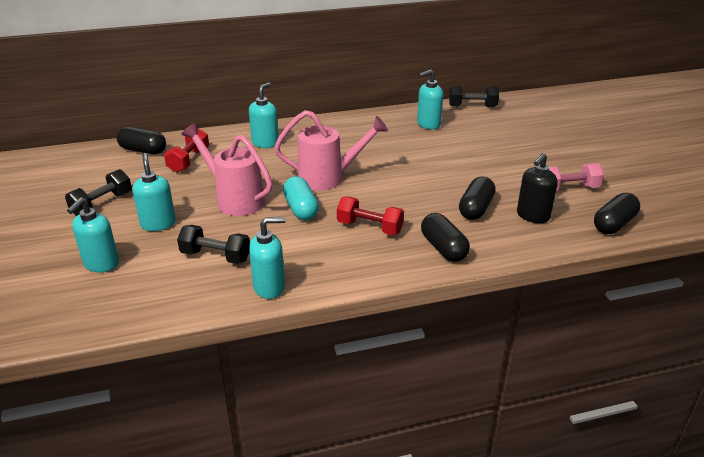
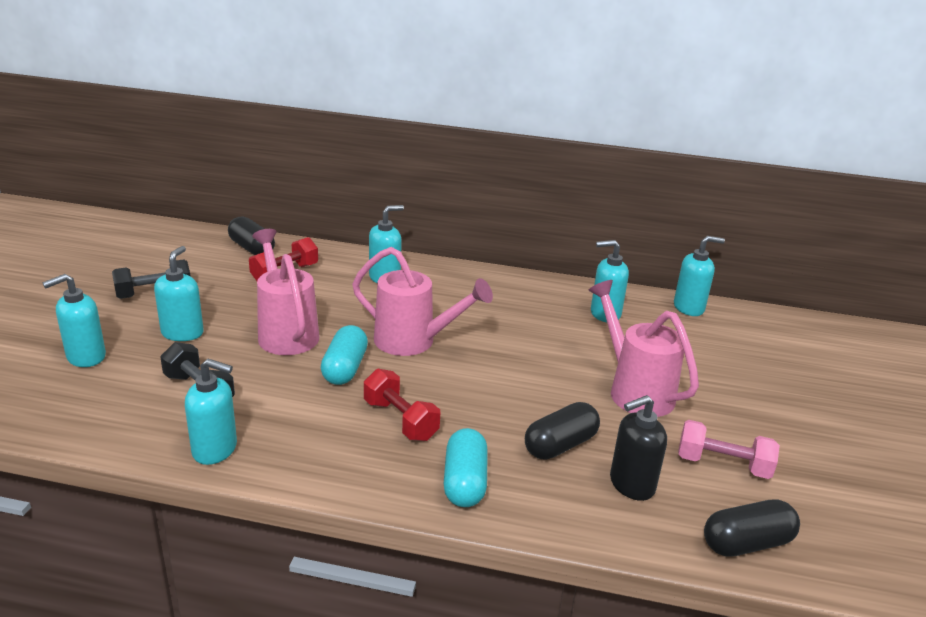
camera: 25 degrees right, 5 degrees down
black capsule [421,213,470,262] -> turquoise capsule [444,428,488,507]
black dumbbell [449,86,499,107] -> turquoise soap dispenser [674,236,725,316]
none -> pink watering can [589,280,699,417]

